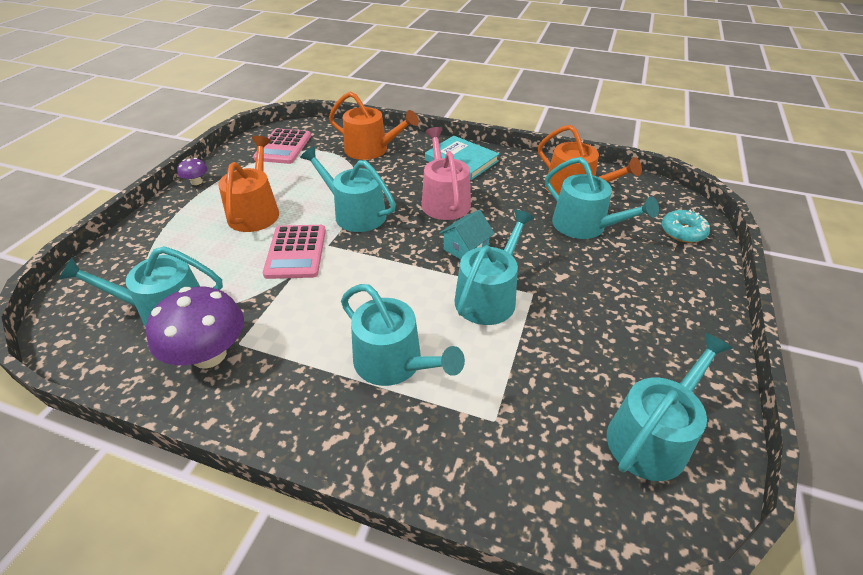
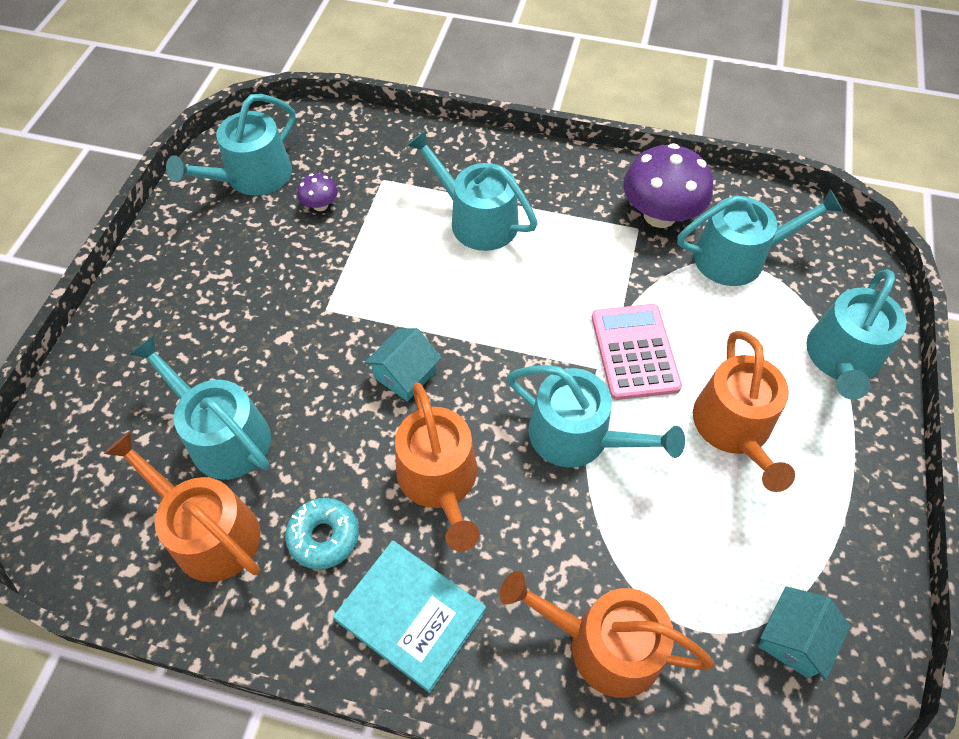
camera: 175 degrees right, 15 degrees up
purple mushroom [177,158,208,185] -> purple mushroom moved to [297,173,338,211]
pink calculator [253,128,311,164] -> turquoise house [758,586,850,680]
pink watering can [422,127,471,220] -> orange watering can [395,382,479,551]
turquoise watering can [455,209,534,325] -> turquoise watering can moved to [807,269,907,400]
turquoise donut [662,210,710,243] -> turquoise donut moved to [285,498,359,570]

